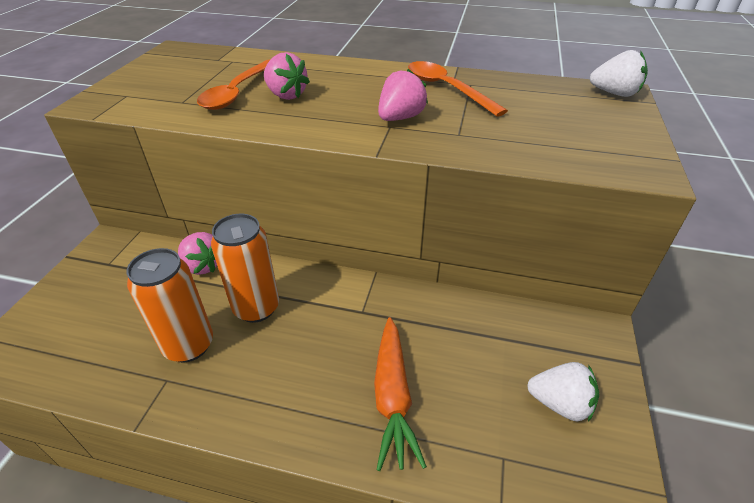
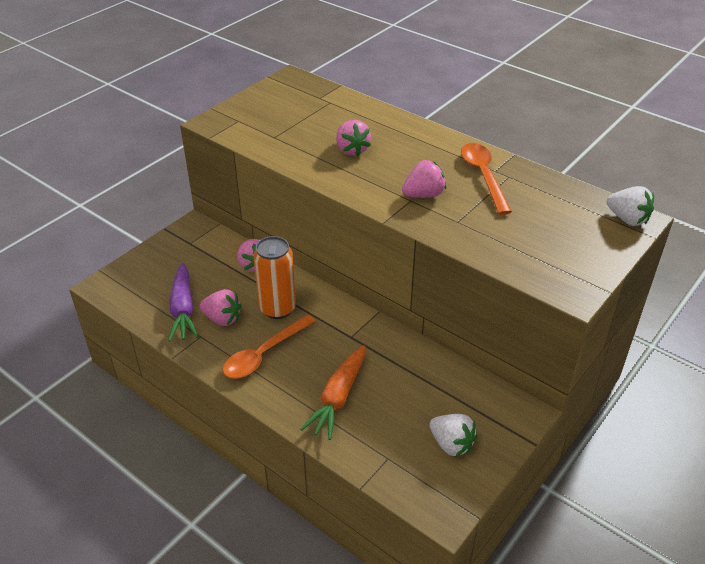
camera: 25 degrees right, 0 degrees up
orange can [126,248,213,362] -> pink strawberry [200,289,242,326]
orange spoon [197,59,270,110] -> orange spoon moved to [223,315,316,379]
none -> purple carrot [168,263,199,342]

